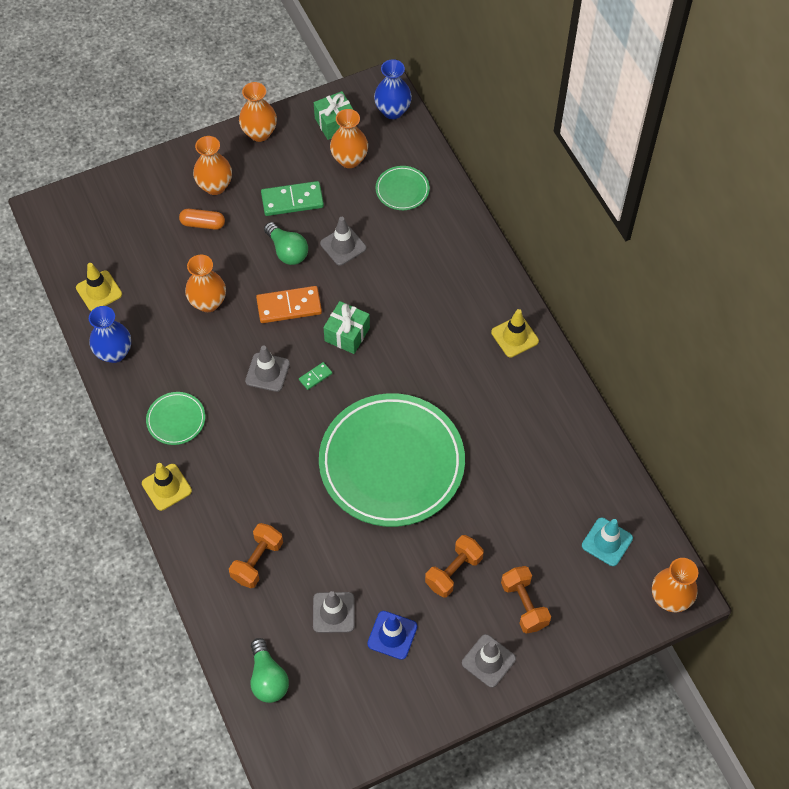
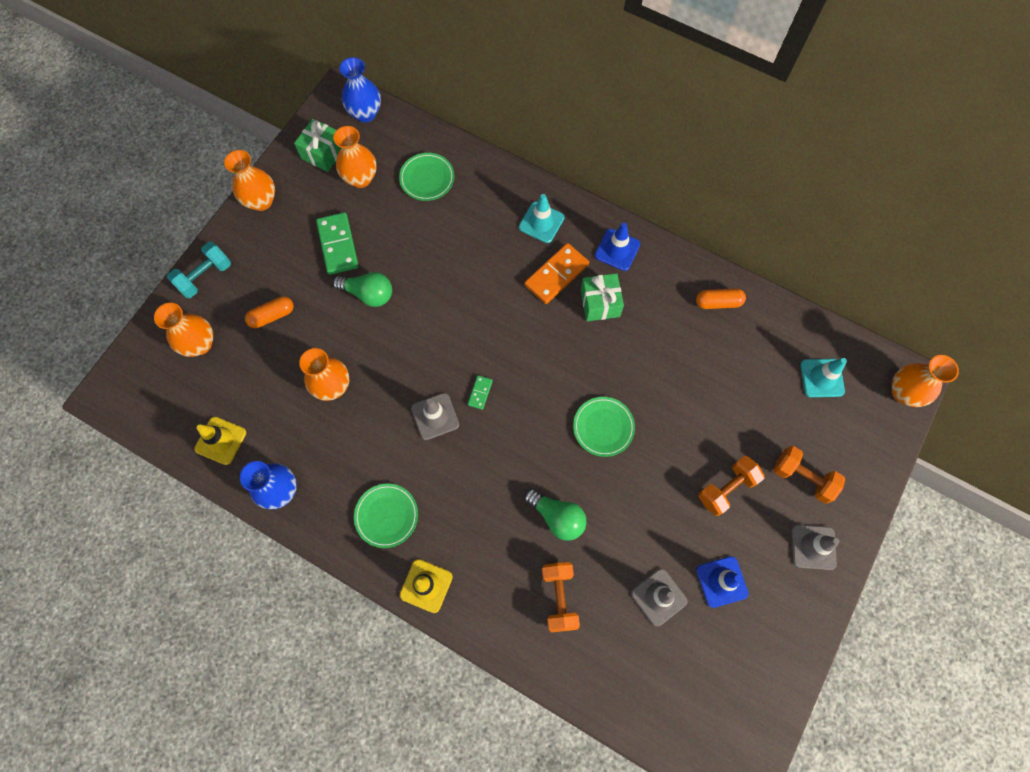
camera: 35 degrees left, 10 degrees up
orange vase [193,136,232,195] -> orange vase moved to [154,303,213,357]
green light bulb [251,638,289,703] -> green light bulb moved to [524,489,587,541]
orange domino [256,286,322,323] -> orange domino moved to [524,243,589,304]
green domino [261,181,324,216] -> green domino turned 60 degrees counterclockwise [316,212,359,275]
green plate [319,393,465,527] -> green plate [573,397,635,457], size x0.41
grey traffic cone [320,217,366,266] -> none
green gift [323,301,370,354] -> green gift moved to [580,273,624,321]
orange dumbbell [425,535,484,598] -> orange dumbbell turned 45 degrees clockwise [698,456,765,516]
yellow traffic cone [491,309,539,357] -> blue traffic cone [595,223,640,271]
none -> turquoise dumbbell [167,242,231,298]
none -> turquoise traffic cone [519,194,564,243]
none -> orange capsule [696,289,746,309]

